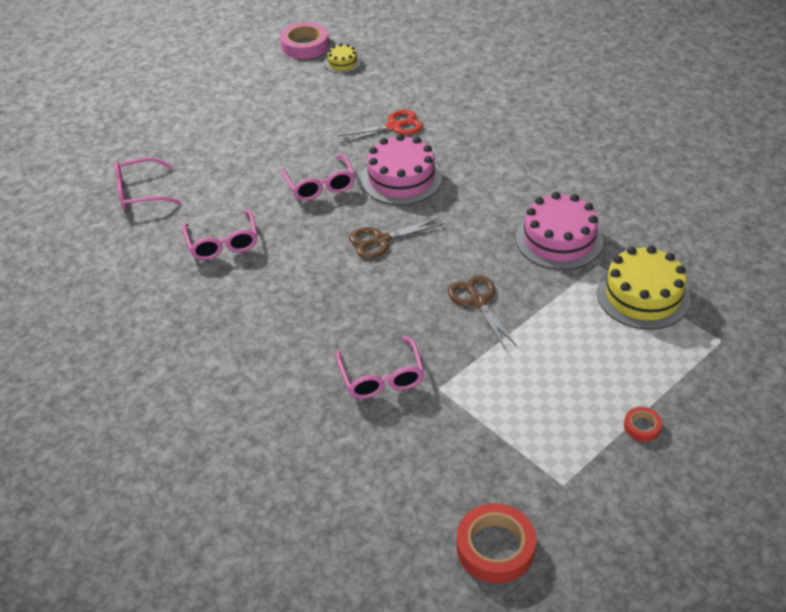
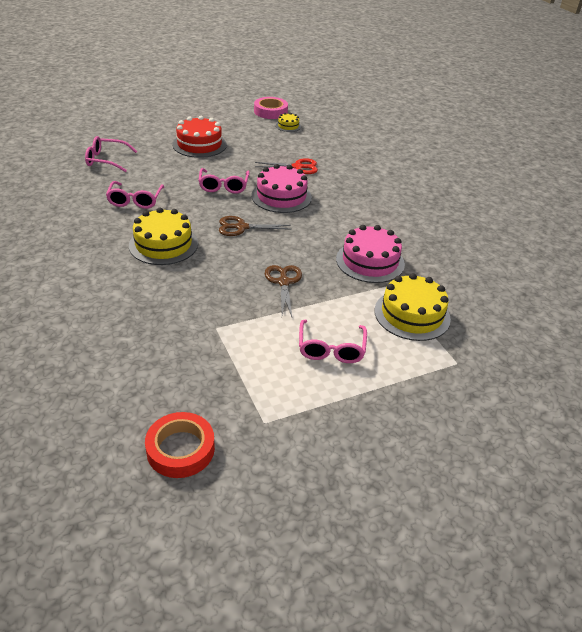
camera: 15 degrees right, 5 degrees down
pink glasses [336,336,424,399] -> pink glasses moved to [299,320,367,363]
red tape [624,407,662,442] -> none
none -> yellow cake [129,207,198,265]
none -> red cake [172,116,227,158]

